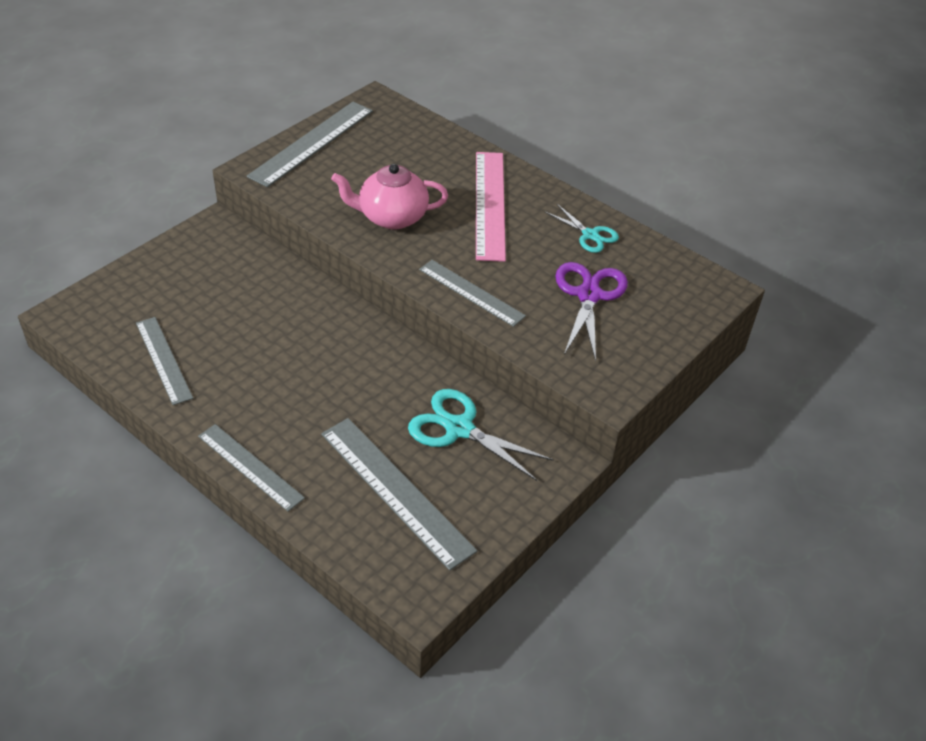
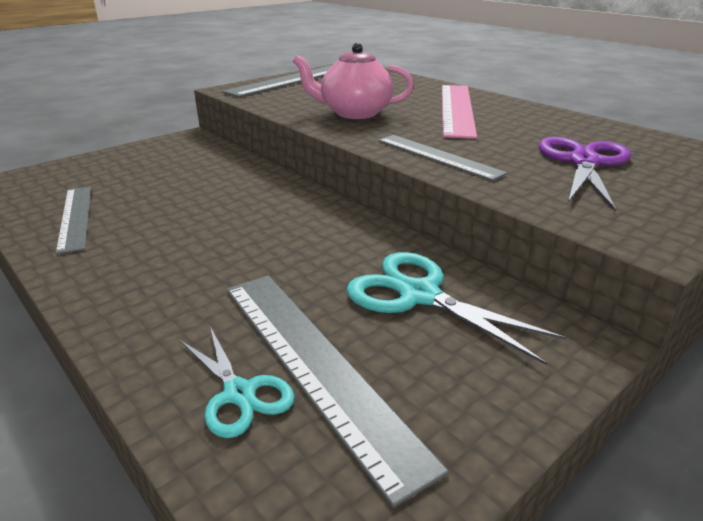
camera: 10 degrees right, 15 degrees down
grey ruler [198,424,305,511] -> none
turquoise scissors [545,204,619,253] -> turquoise scissors moved to [180,327,295,438]

